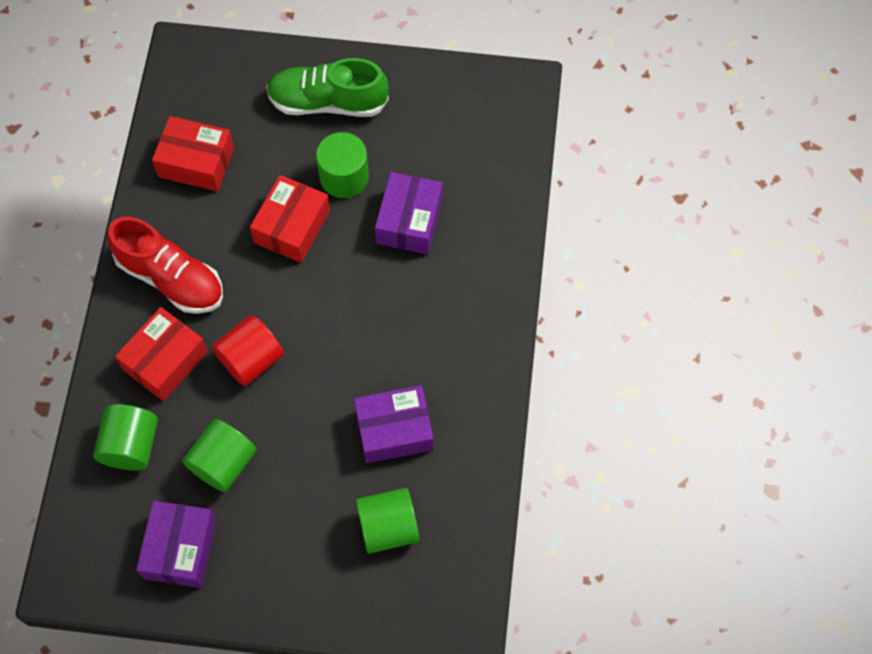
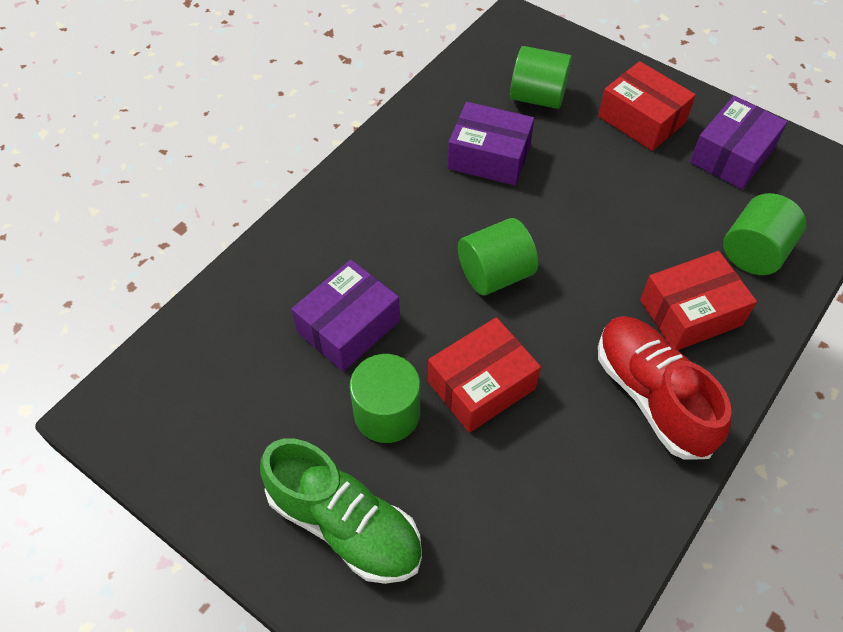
camera: 150 degrees left, 10 degrees down
red box [152,116,234,191] -> red box moved to [598,61,696,151]
green cylinder [182,419,257,492] -> green cylinder moved to [458,218,538,295]
red cylinder [212,315,284,386] -> none

